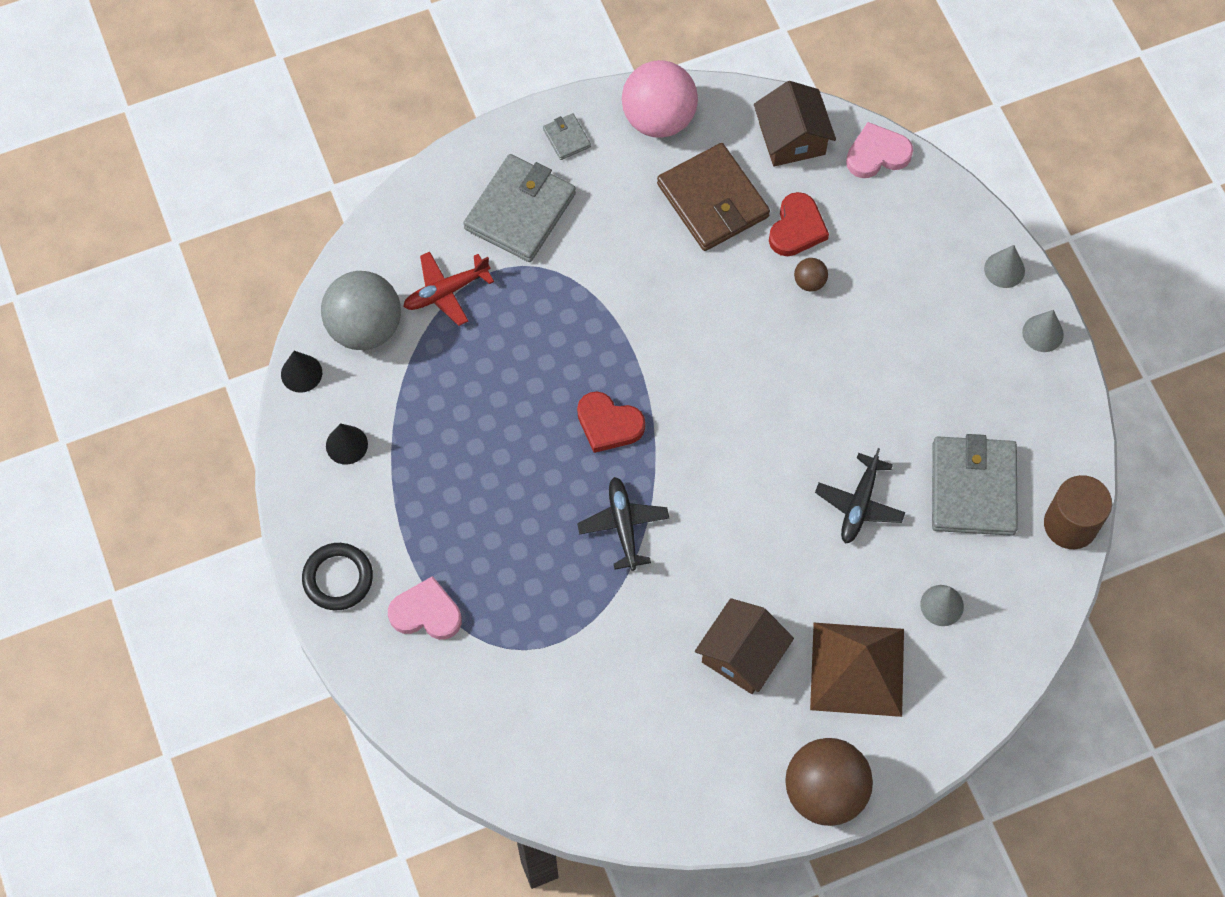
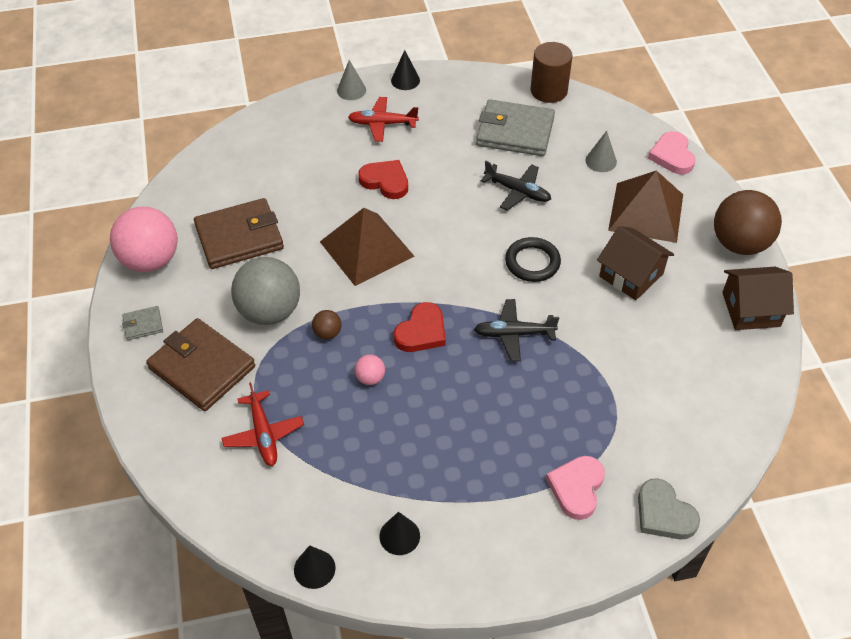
camera: 80 degrees left, 15 degrees down
black ring [302,543,373,611] -> black ring moved to [505,237,561,282]
grey ball [321,271,401,350] -> grey ball moved to [231,257,300,325]
grey wallet [464,154,576,262] -> brown wallet [146,318,255,411]
brown house [754,81,836,167] -> brown house moved to [722,267,794,330]
red heart [769,192,829,256] -> red heart moved to [358,160,408,199]
brown ball [794,258,828,292] -> brown ball moved to [312,310,342,339]
pink heart [846,122,913,178] -> pink heart moved to [648,131,696,174]
grey cone [1022,310,1064,352] -> black cone [391,50,420,90]
none -> brown pyramid [320,208,414,286]
none -> red plane [348,97,419,142]
none -> pink ball [355,355,385,385]
none -> grey heart [638,478,700,539]

